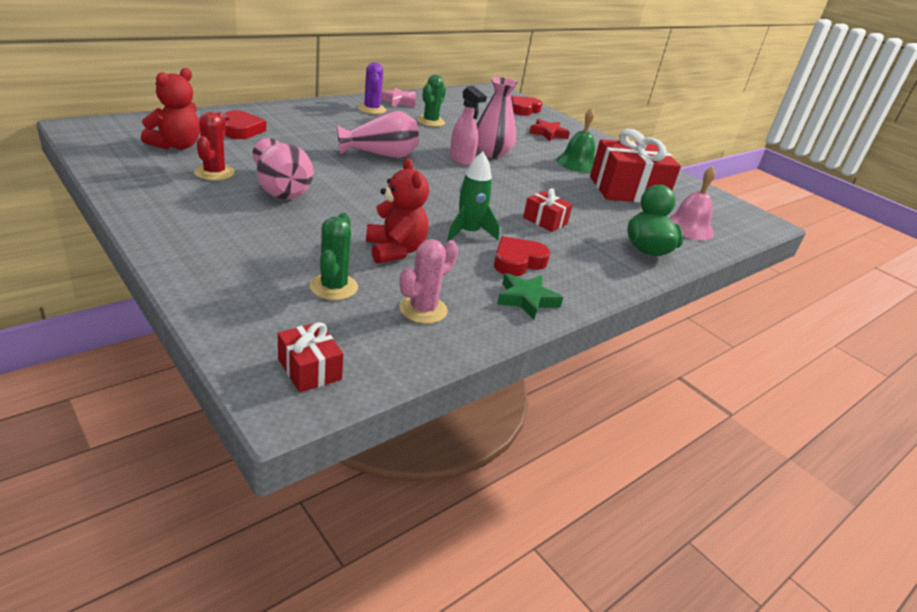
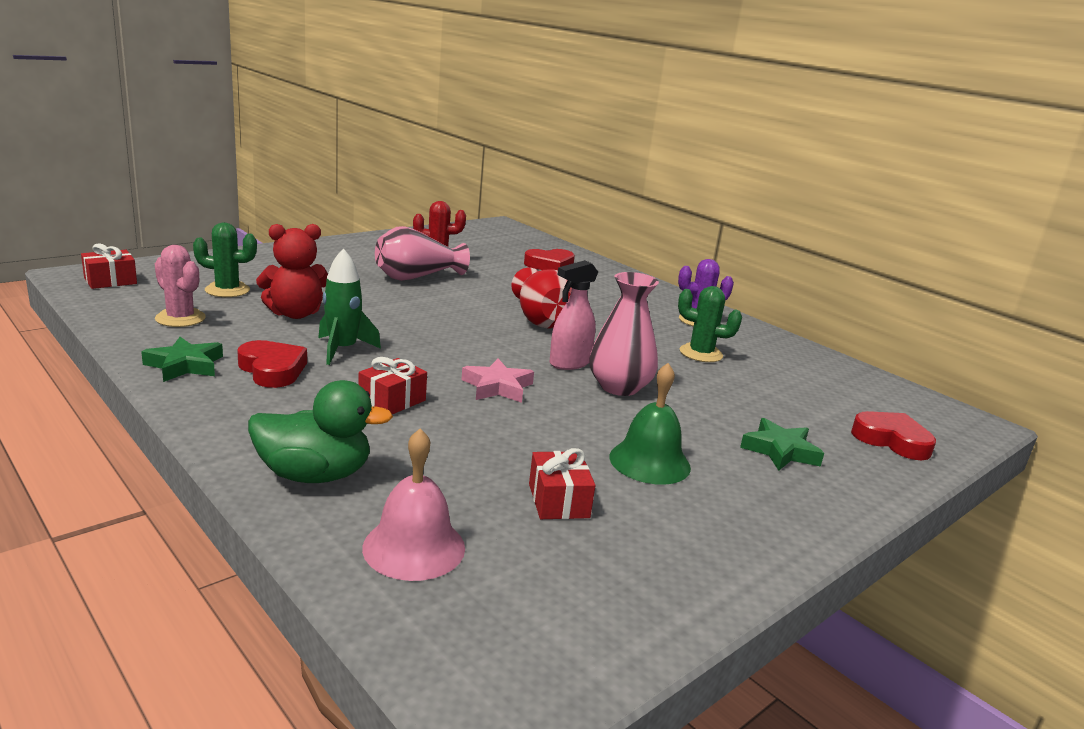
camera: 90 degrees right, 10 degrees down
red teddy bear [141,68,200,150] -> none
pink vase [337,110,419,158] -> red vase [512,268,572,328]
pink star [381,87,416,108] -> pink star moved to [461,359,534,403]
red star [529,119,570,141] -> green star [740,418,824,470]
red gift [590,129,681,203] -> red gift [529,448,595,519], size x0.48

